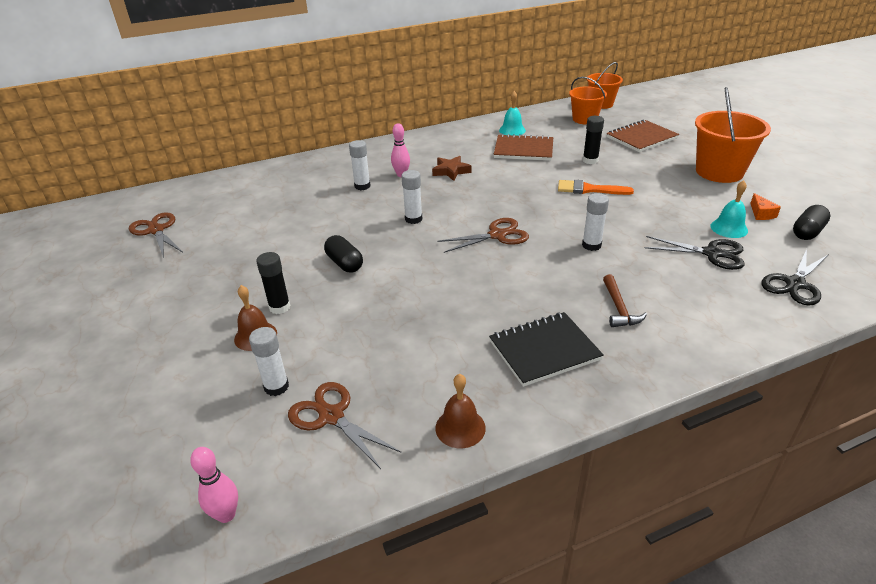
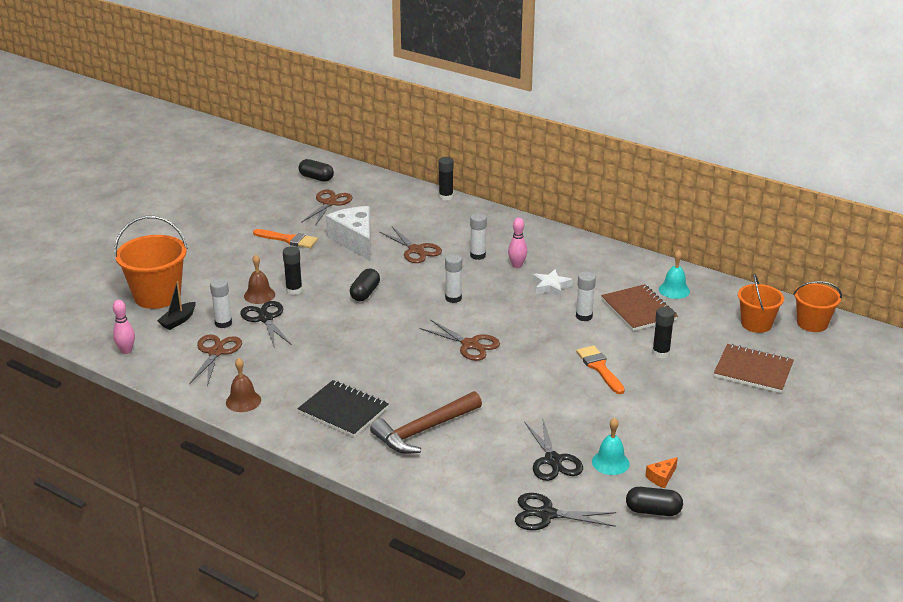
camera: 55 degrees right, 5 degrees down
brown star [432,156,472,181] -> white star [533,269,573,298]
white glue stick [582,193,609,251] -> white glue stick moved to [576,271,596,321]
brown hammer [603,274,647,327] -> brown hammer [370,391,482,454], size x1.78
orange bucket [695,87,771,183] -> orange bucket moved to [114,216,188,309]
none -> black boat [157,281,196,330]
none -> black scissors [240,301,292,348]
none -> orange brush [253,229,318,248]
none -> black capsule [299,159,334,182]
none -> white cheese [326,206,371,261]
none -> brown scissors [379,227,442,263]
none -> black glue stick [438,157,454,201]

